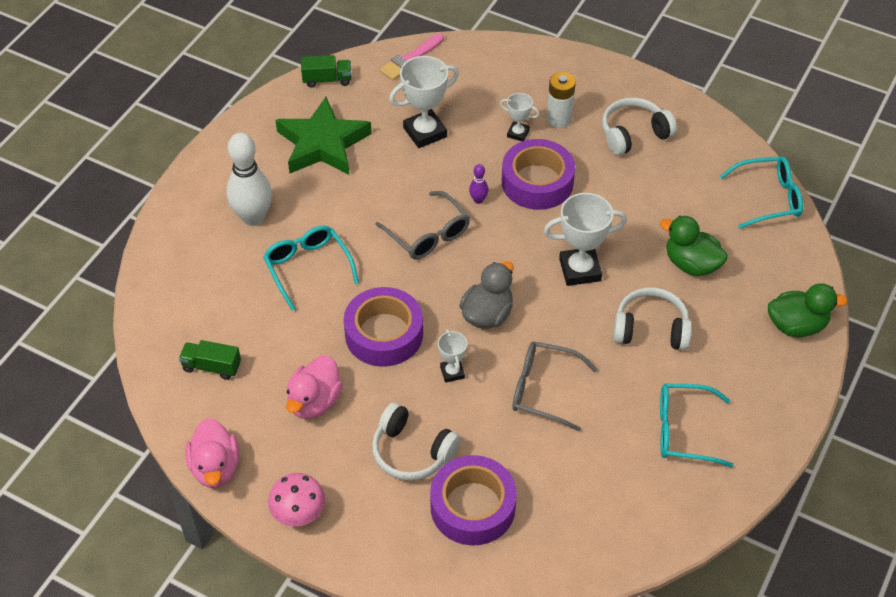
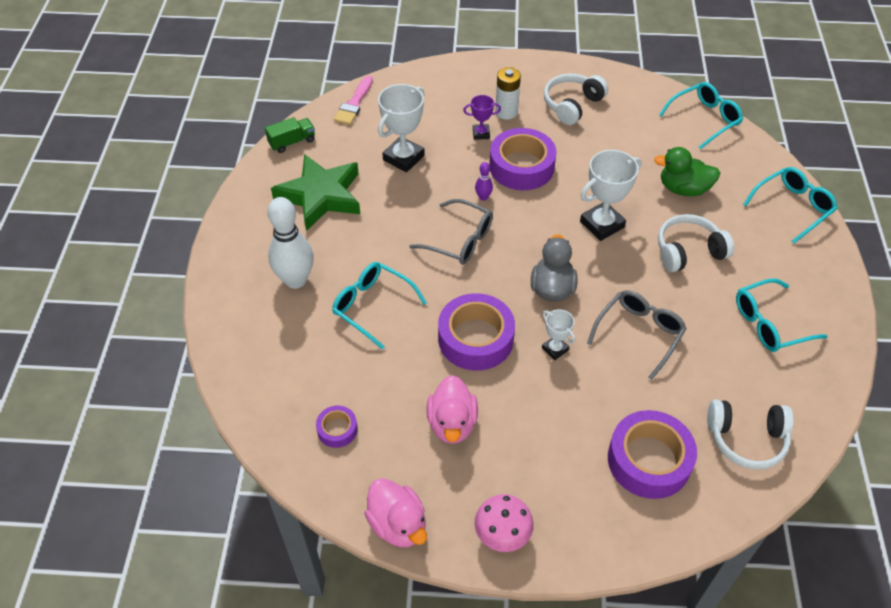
camera: 25 degrees left, 0 degrees up
green truck [179,340,241,380] -> purple tape [316,406,358,448]
white headphones [372,402,461,481] -> white headphones moved to [707,400,794,469]
white trophy [500,93,540,141] -> purple trophy [463,95,501,140]
grey glasses [512,342,597,431] -> grey glasses turned 135 degrees clockwise [587,290,687,380]
green duck [768,283,848,337] -> turquoise glasses [743,167,838,243]

